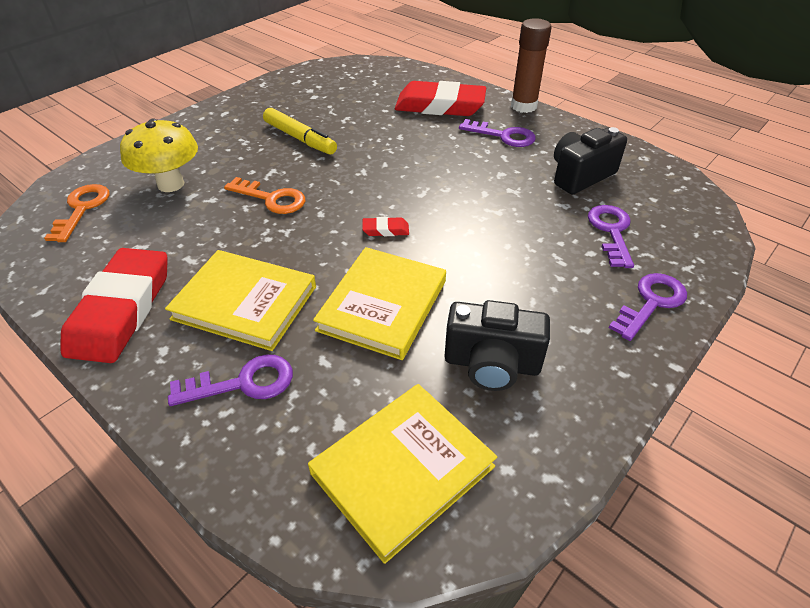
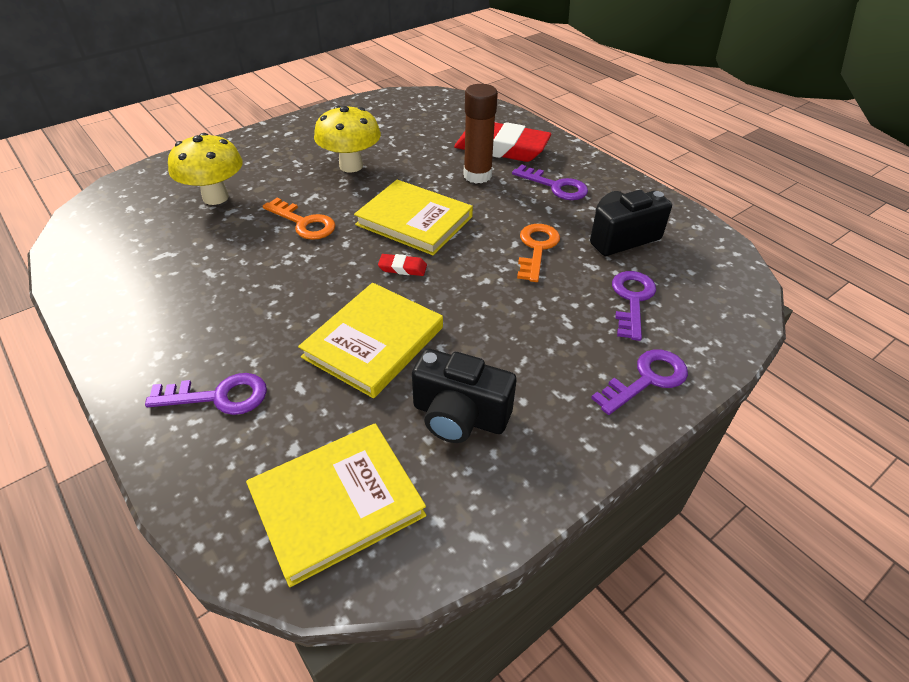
camera: 10 degrees right, 0 degrees up
orange key [44,184,109,242] -> orange key moved to [517,224,560,282]
red eraser [61,248,168,363] -> none
yellow book [165,250,316,351] -> yellow book moved to [354,180,473,255]
yellow marker [263,108,337,155] -> yellow mushroom [314,106,381,172]
brown glue stick [511,18,552,113] -> brown glue stick moved to [463,84,498,183]

